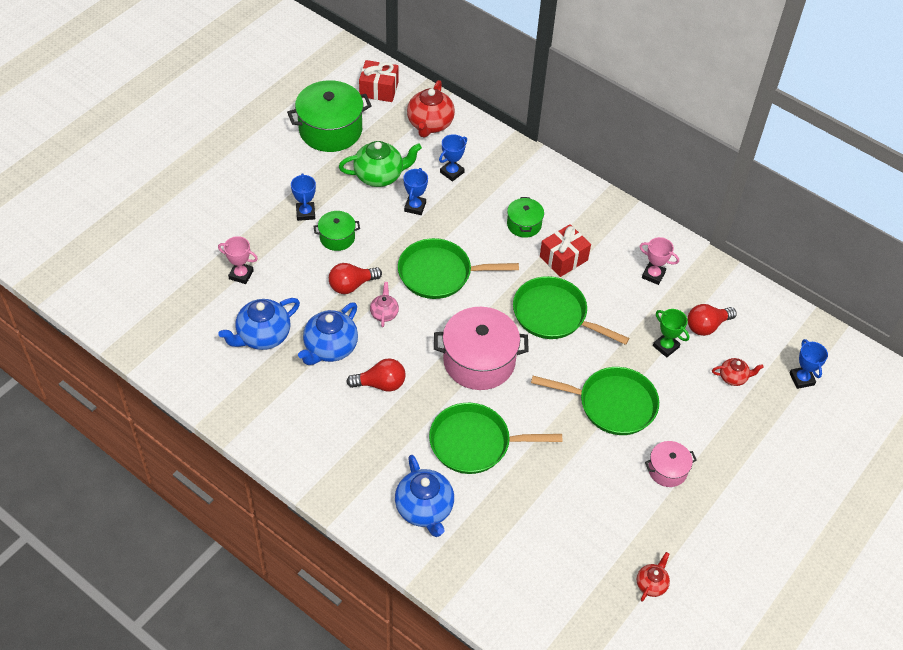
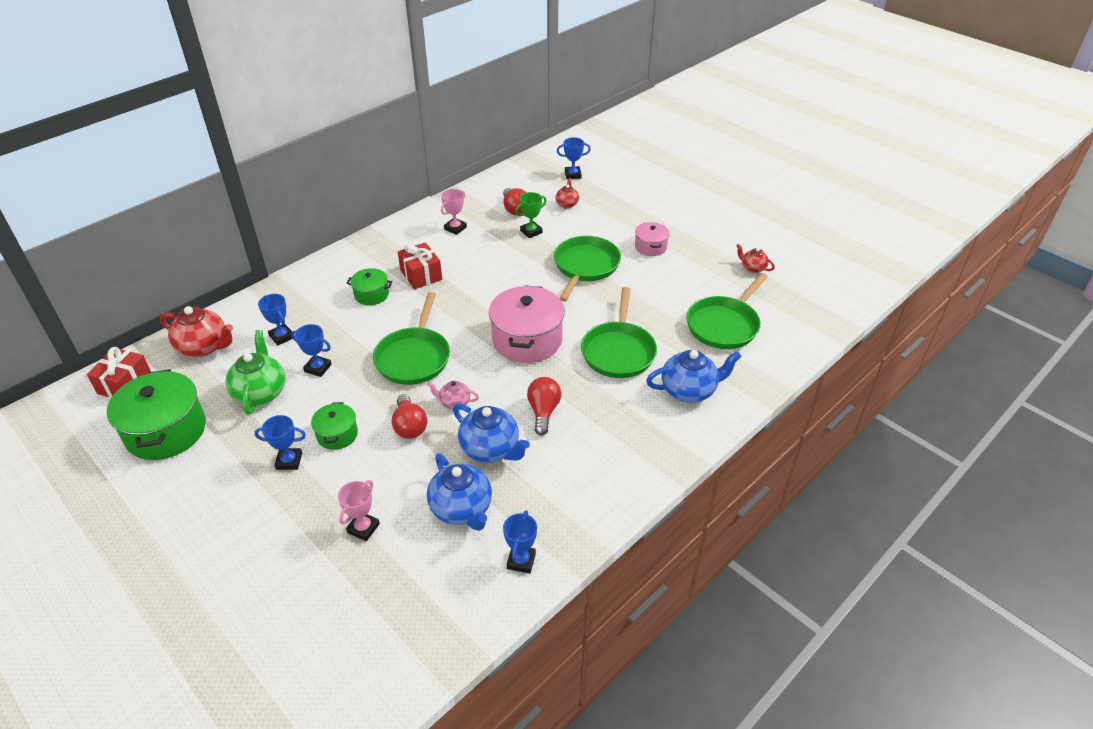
camera: 80 degrees left, 10 degrees down
green pan [513,276,629,345] -> green pan moved to [686,273,768,349]
none -> blue trophy [503,510,537,573]

